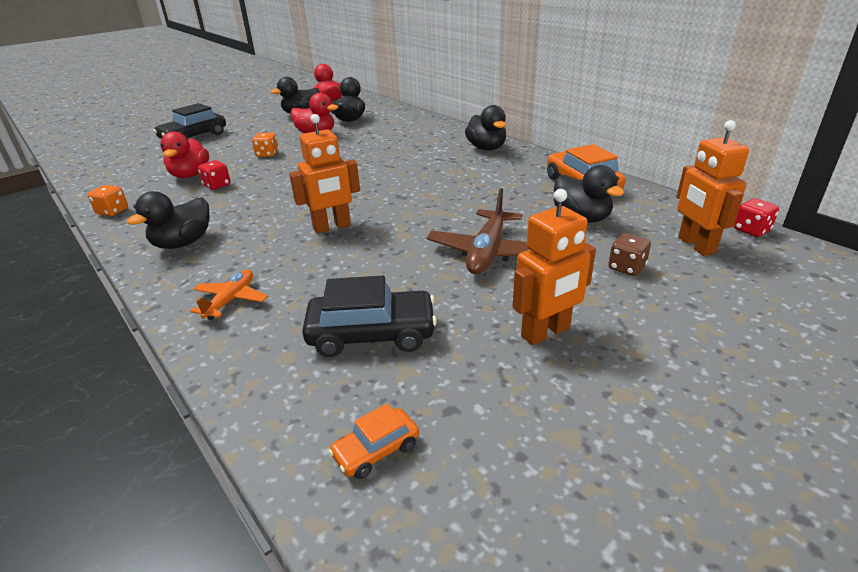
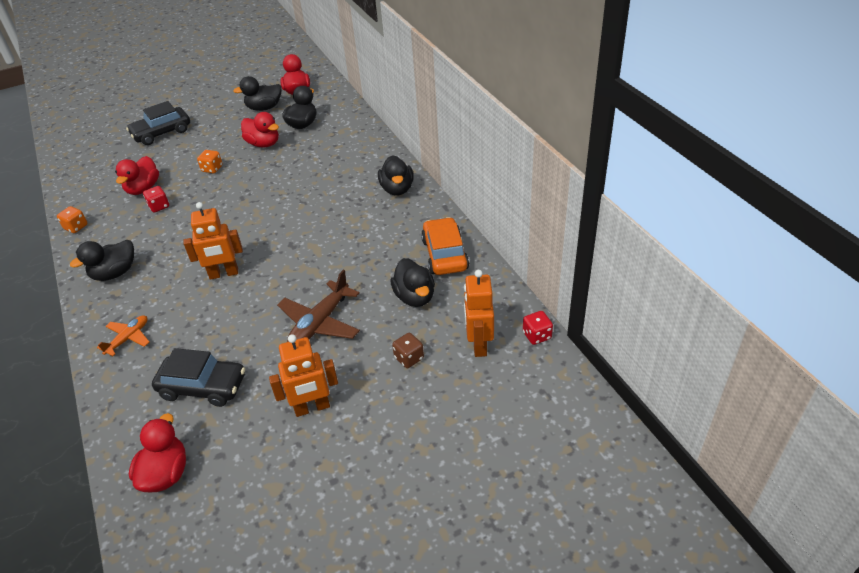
camera: 15 degrees right, 10 degrees up
orange car [328,403,419,479] -> red duck [129,413,186,492]

